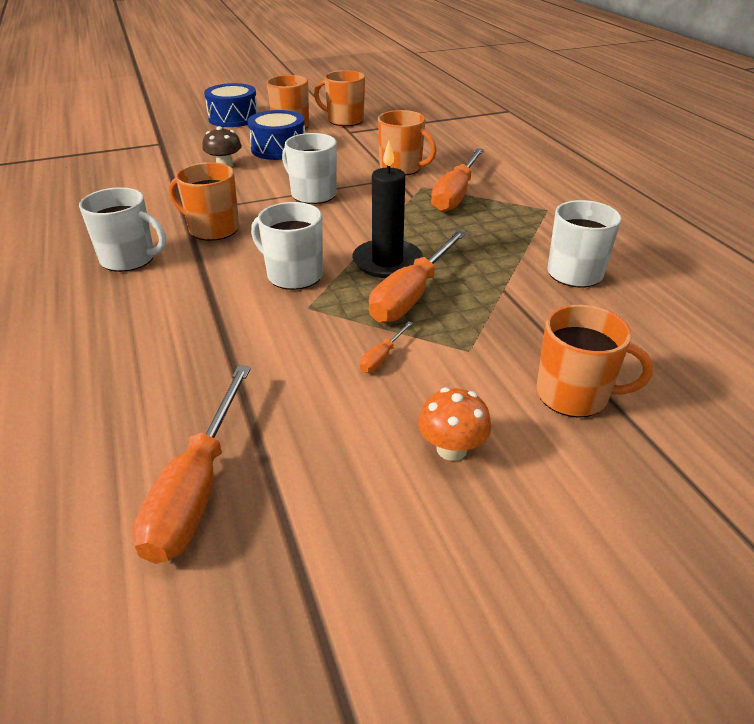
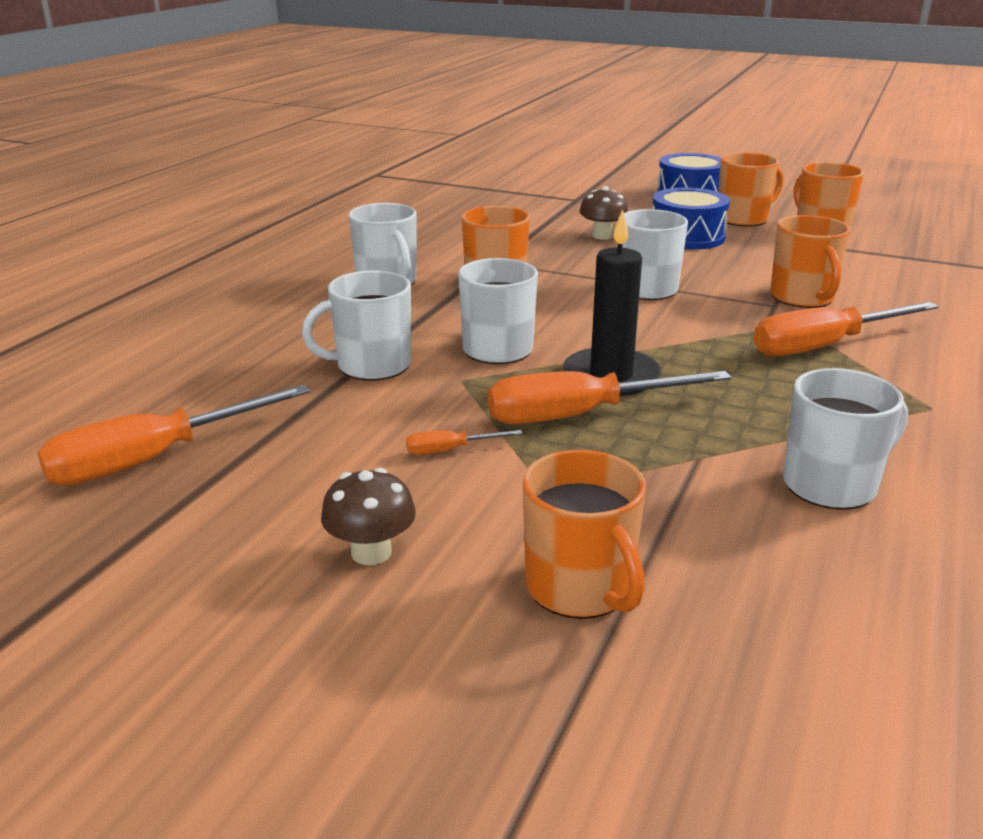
camera: 45 degrees right, 10 degrees down
orange mushroom [418,387,491,461] -> brown mushroom [321,468,416,565]
none -> white mug [302,271,411,381]

